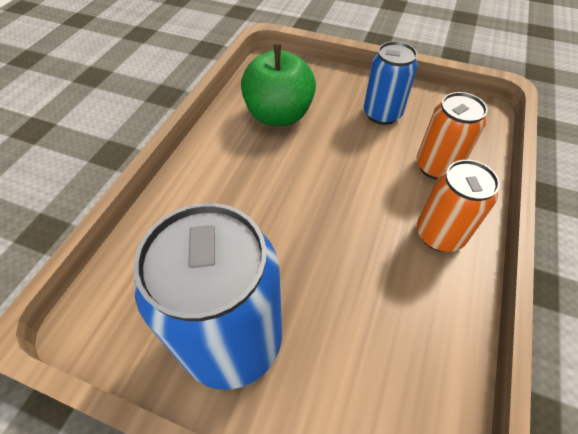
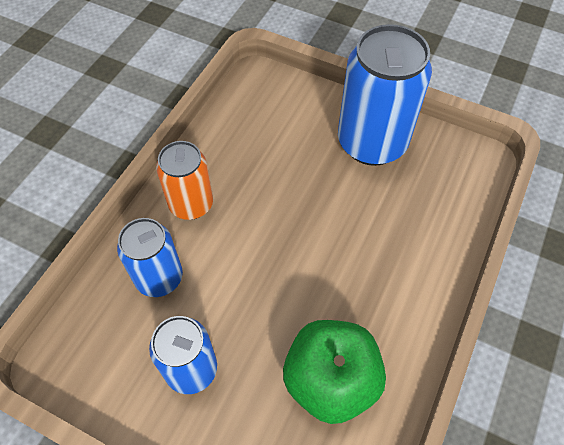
camera: 175 degrees left, 5 degrees up
orange can [417,92,488,180] -> blue can [117,218,183,297]

